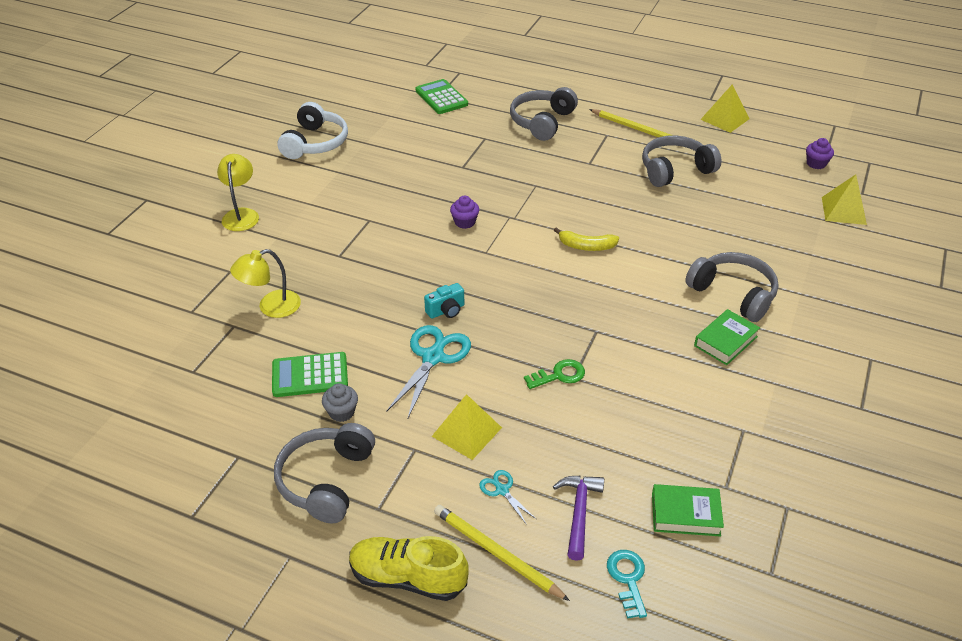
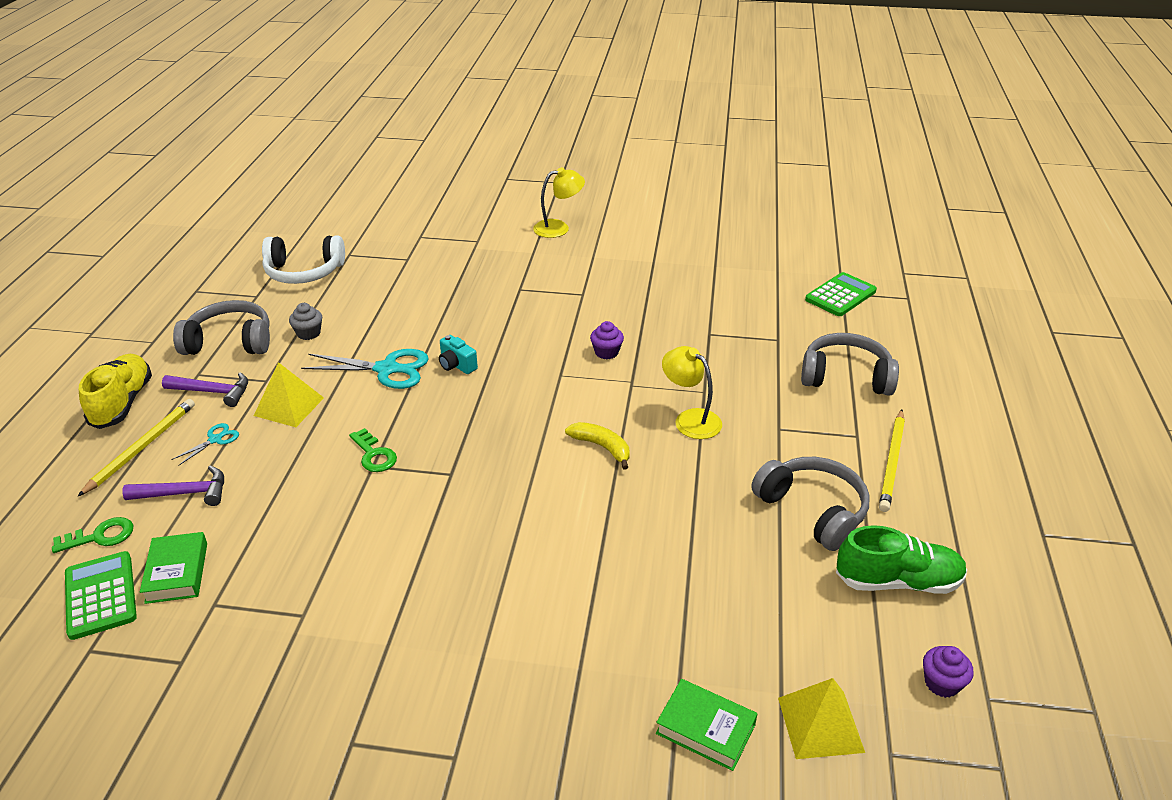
camera: 75 degrees right, 5 degrees down
yellow lamp [230,249,301,318] -> yellow lamp moved to [662,346,722,439]
green calculator [272,352,348,397] -> green calculator moved to [65,551,137,640]
white headphones [277,102,348,159] -> white headphones moved to [262,235,345,284]
yellow banana [554,227,619,251] -> yellow banana turned 135 degrees clockwise [565,422,630,470]
turquoise key [607,550,647,619] -> green key [52,517,133,553]
grey headphones [685,252,779,322] -> none
green book [694,309,760,365] -> green book moved to [656,679,757,771]
yellow pyramid [700,84,750,133] -> none
none -> purple hammer [162,372,248,407]
none -> green shoe [836,525,967,594]

